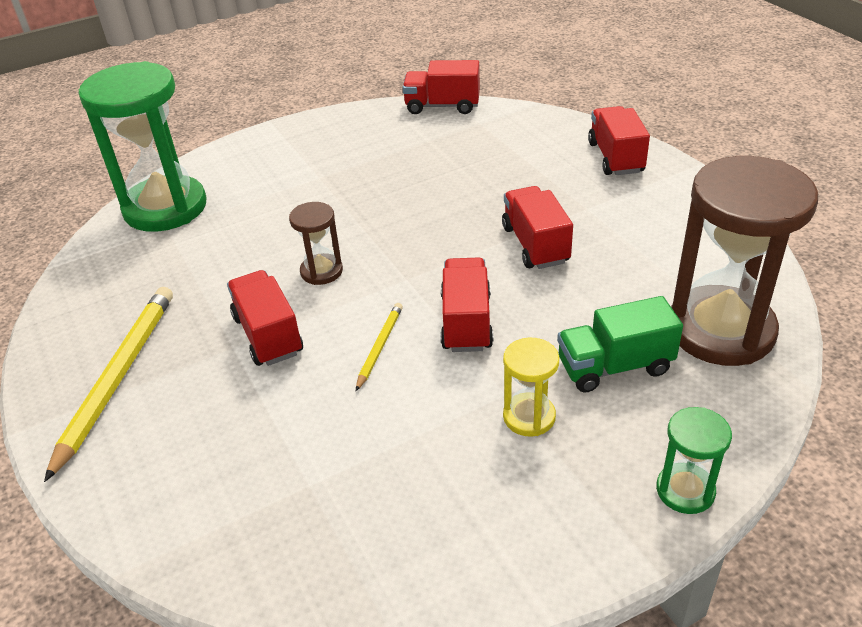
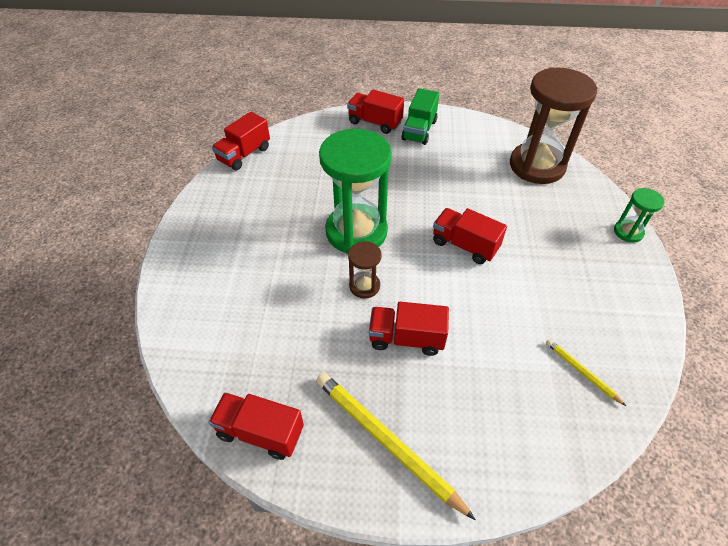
camera: 60 degrees left, 10 degrees up
green hourglass [78,61,206,232] -> green hourglass moved to [319,129,392,254]
yellow pencil [356,303,403,391] -> yellow pencil moved to [546,339,626,406]
red truck [502,186,573,269] -> red truck moved to [209,392,304,460]
yellow hourglass [503,337,559,437] -> none
green truck [557,296,683,393] -> green truck moved to [401,88,439,145]

